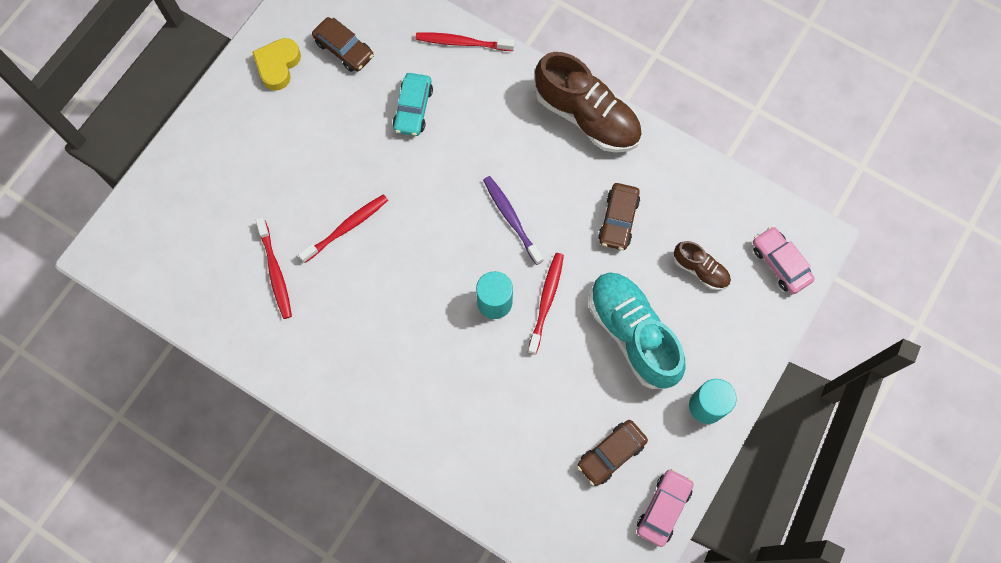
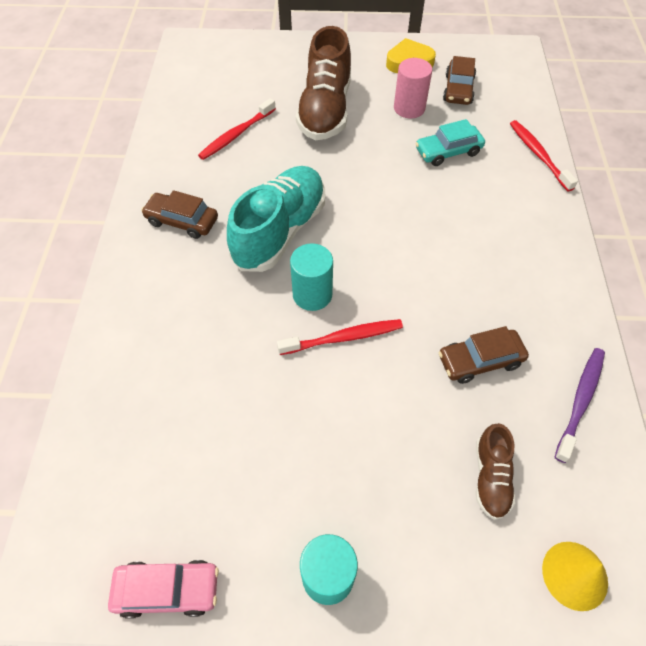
camera: 60 degrees right, 15 degrees down
red toothbrush [298,194,388,263] -> none
purple toothbrush [483,176,543,265] -> purple toothbrush moved to [555,348,605,463]
brown shoe [535,52,642,153] -> brown shoe moved to [296,26,351,140]
brown car [577,420,648,486] -> brown car moved to [141,190,218,239]
turquoise shoe [589,272,685,389] -> turquoise shoe moved to [227,166,325,272]
pink car [753,227,815,294] -> yellow cone [542,542,608,611]
none -> pink cylinder [394,58,432,118]

